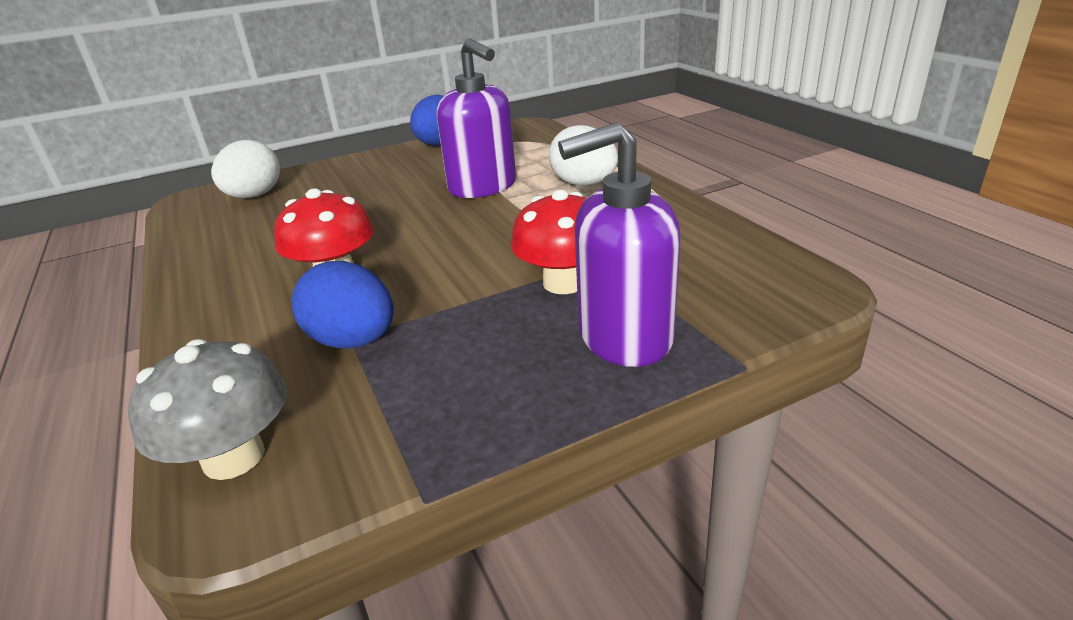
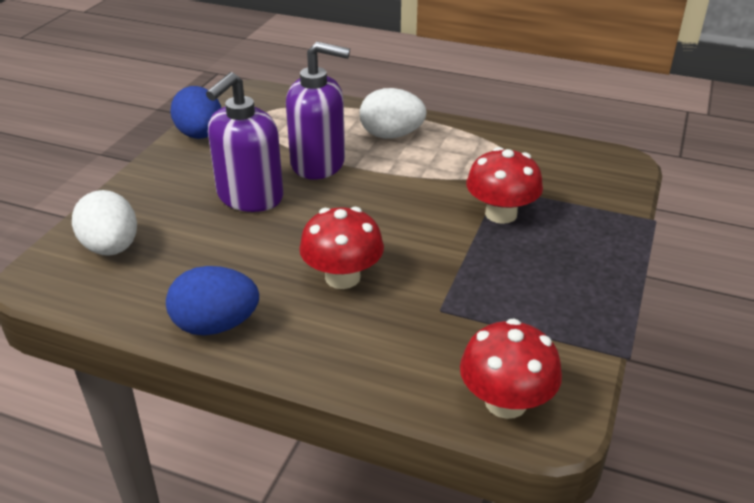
camera: 45 degrees left, 5 degrees up
grey mushroom [128,339,287,480] -> red mushroom [460,318,562,419]
blue egg [291,261,394,349] -> blue egg moved to [166,266,259,335]
purple soap dispenser [558,122,680,367] -> purple soap dispenser moved to [206,72,283,212]

